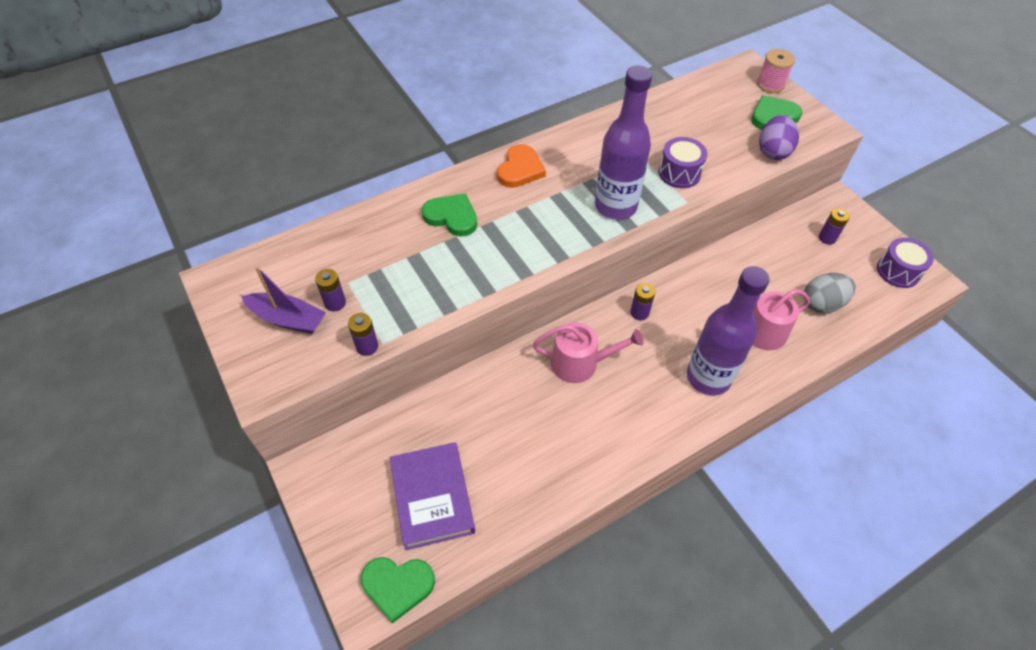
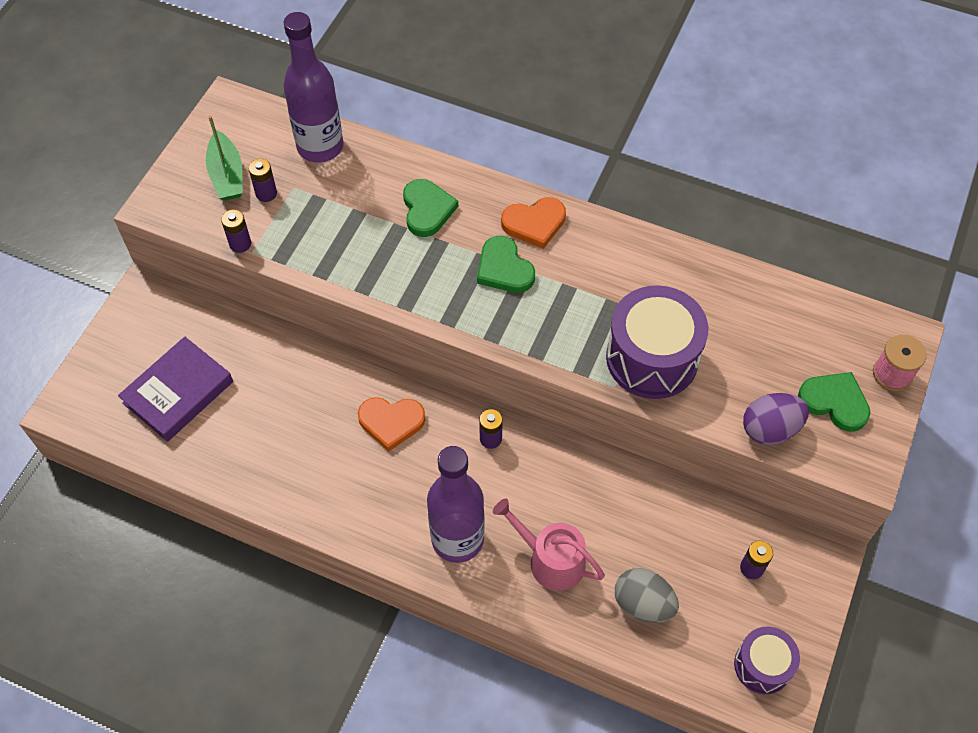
camera: 55 degrees right, 5 degrees up
purple boat [241,266,326,334] -> green boat [206,116,243,200]
green heart [361,557,435,624] -> green heart moved to [477,236,535,293]
pink watering can [533,322,644,383] -> orange heart [358,397,426,452]
purple bottle [595,65,652,219] -> purple bottle moved to [283,12,343,163]
purple drum [658,137,707,188] -> purple drum [606,285,708,399], size x1.73

